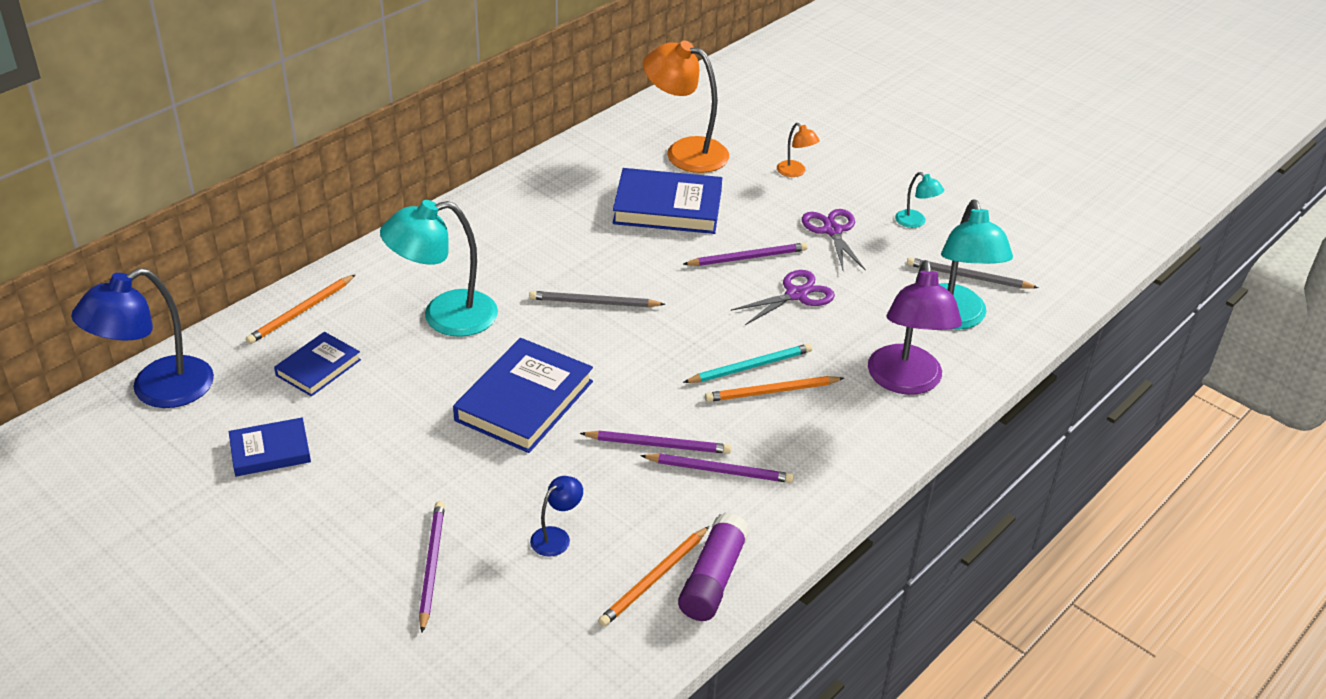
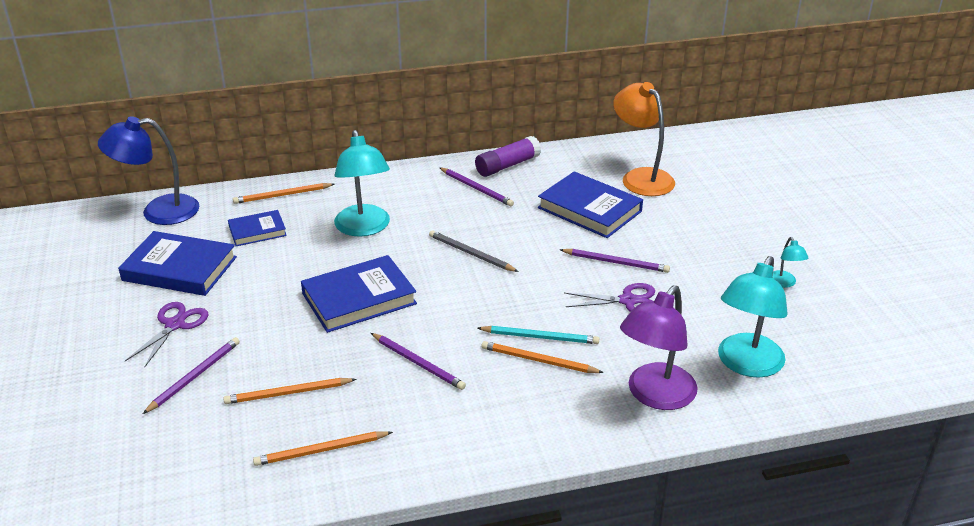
camera: 35 degrees right, 5 degrees down
blue book [229,418,311,476] -> blue book [118,231,237,296], size x1.72
turquoise lamp [380,200,498,337] -> turquoise lamp turned 120 degrees counterclockwise [334,130,390,237]
blue lamp [530,476,583,557] -> orange pencil [223,378,356,404]
purple pencil [640,454,794,483] -> purple pencil moved to [439,167,514,206]
purple glue stick [678,513,750,621] -> purple glue stick moved to [475,136,541,177]
orange lamp [777,123,820,177] -> none
purple scissors [802,209,866,271] -> purple scissors moved to [125,302,209,368]
grey pencil [907,257,1039,289] -> none

